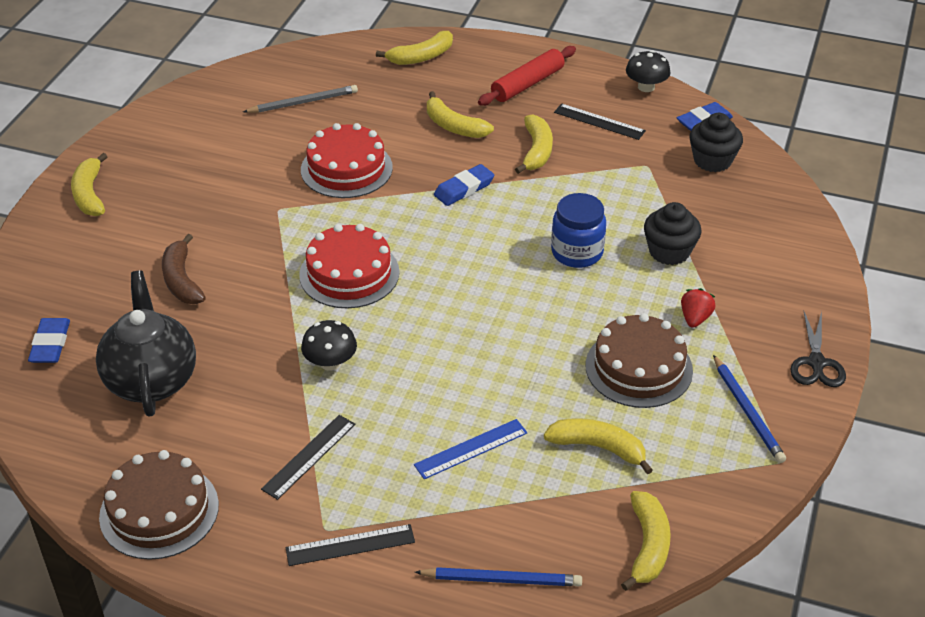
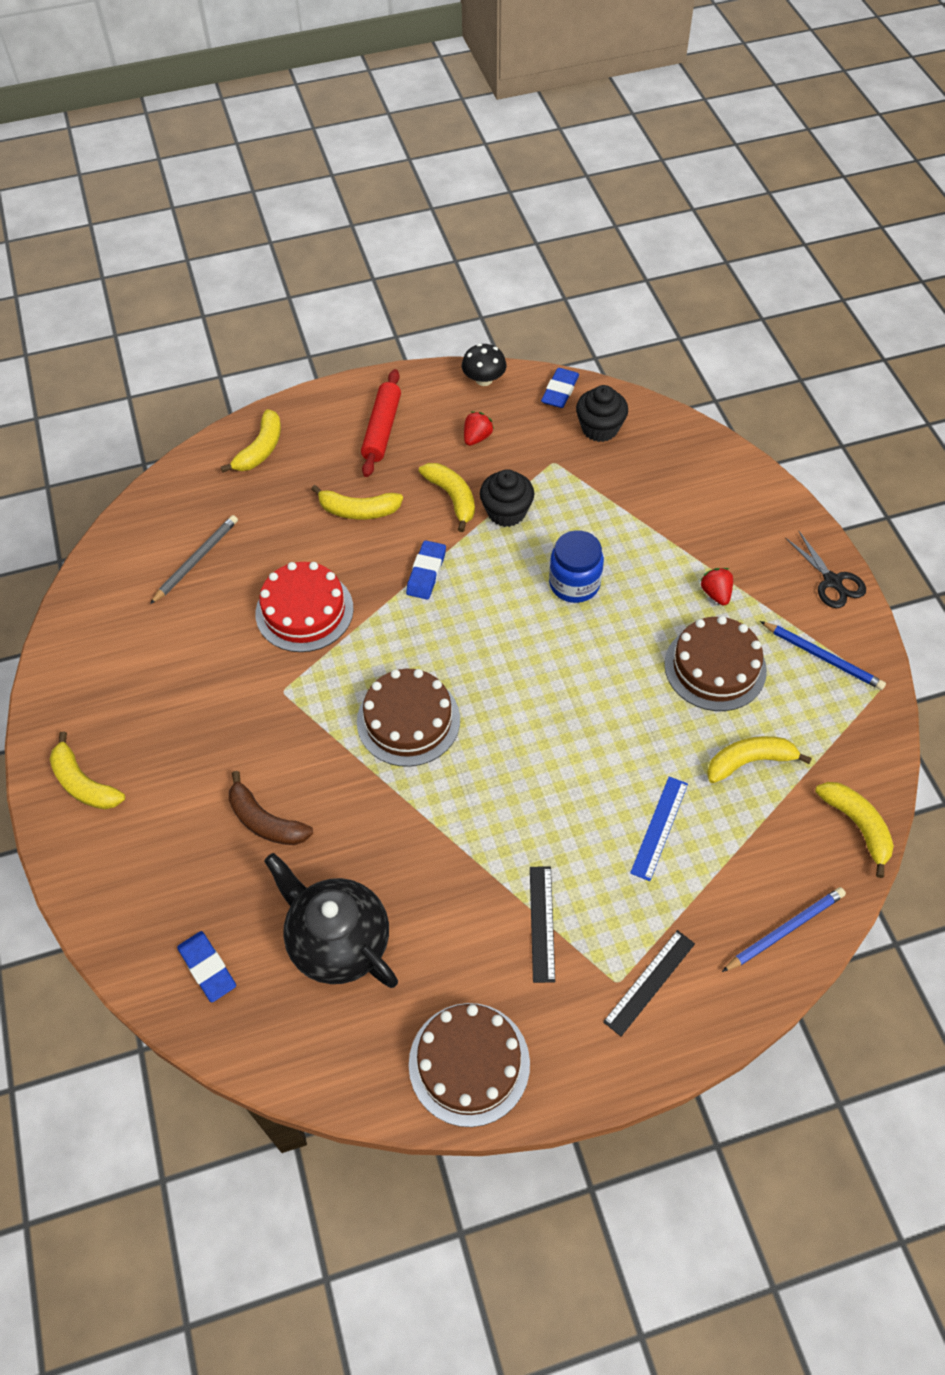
camera: 35 degrees left, 15 degrees up
red cake [299,224,399,308] -> brown cake [357,669,460,767]
black mushroom [301,320,357,371] -> none
black ruler [554,103,646,140] -> red strawberry [464,412,494,446]
black cupcake [644,202,702,265] -> black cupcake moved to [480,469,534,527]

